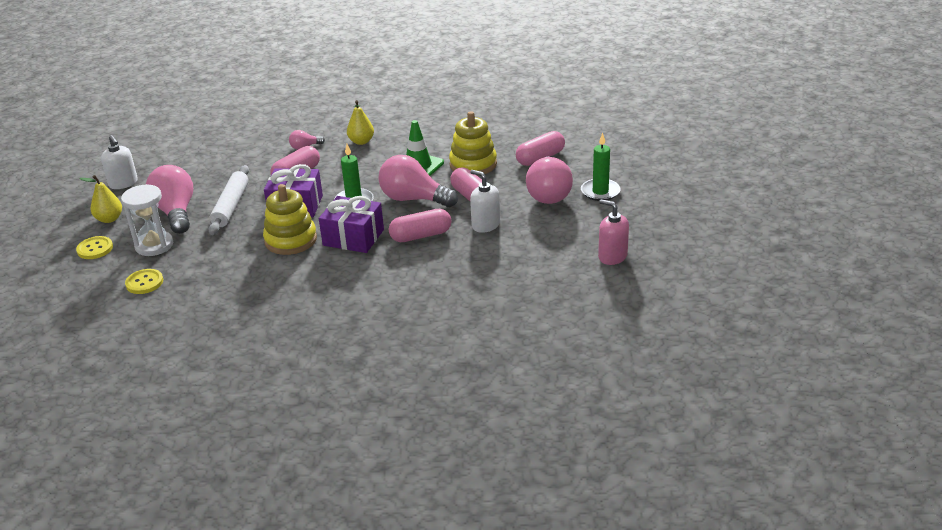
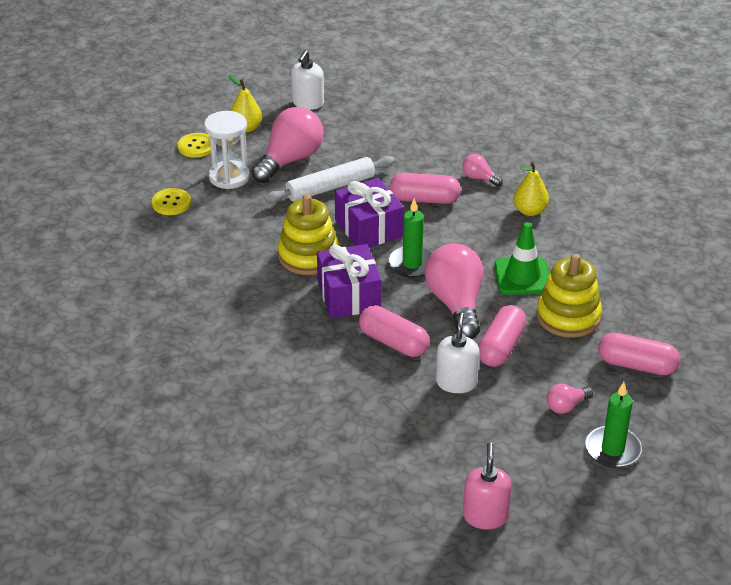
camera: 55 degrees right, 5 degrees up
pink light bulb [526,157,573,204] -> pink light bulb [547,384,593,414], size x0.47

